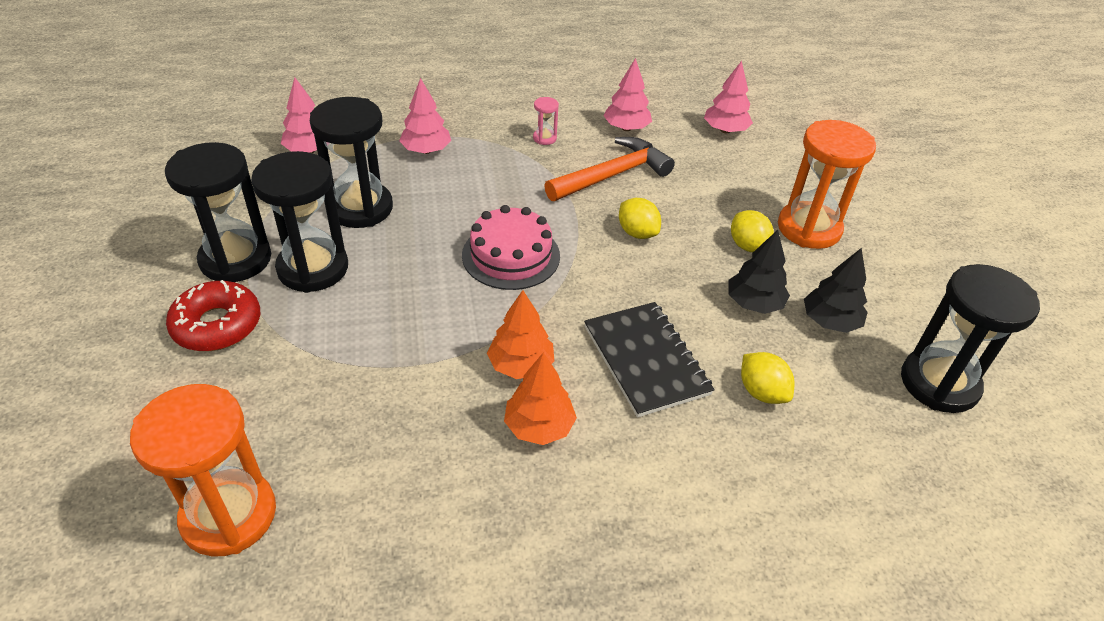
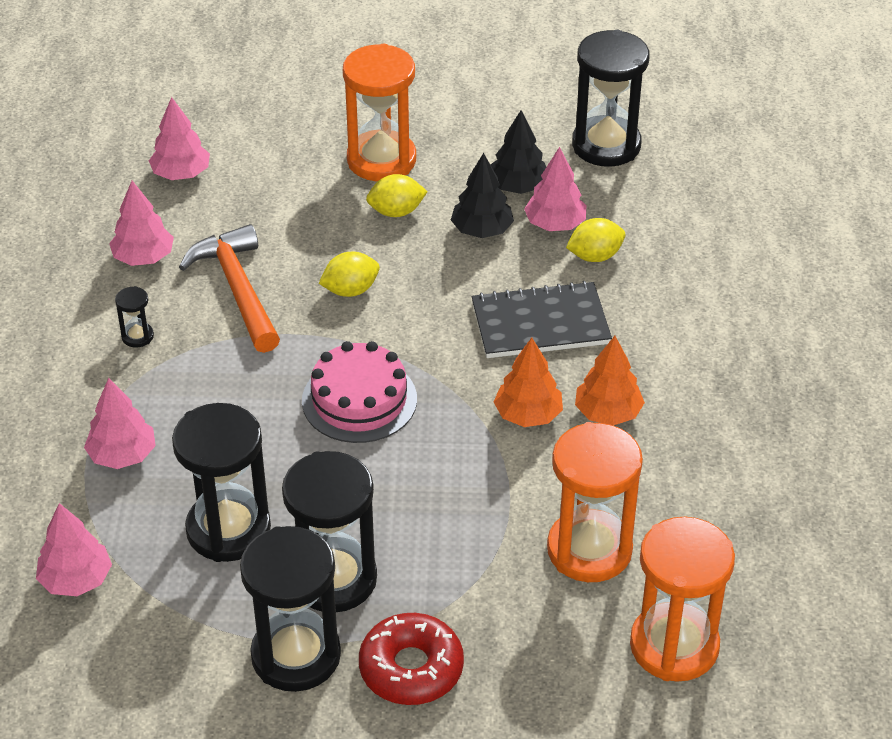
camera: 75 degrees left, 0 degrees up
pink hourglass [533,97,559,145] -> black hourglass [115,286,154,347]
none -> pink tree [524,147,587,231]
none -> orange hourglass [547,422,643,582]

